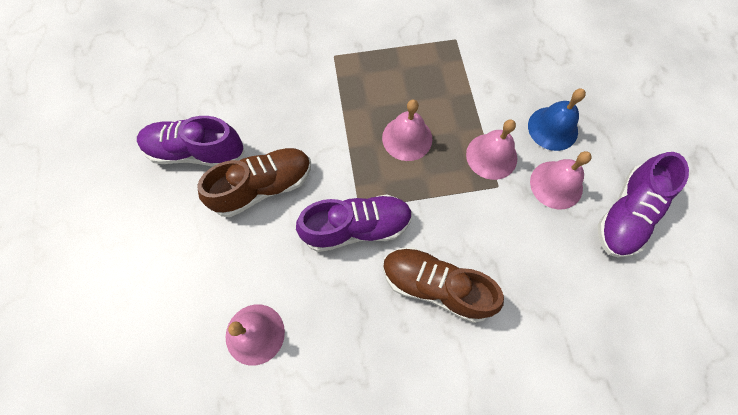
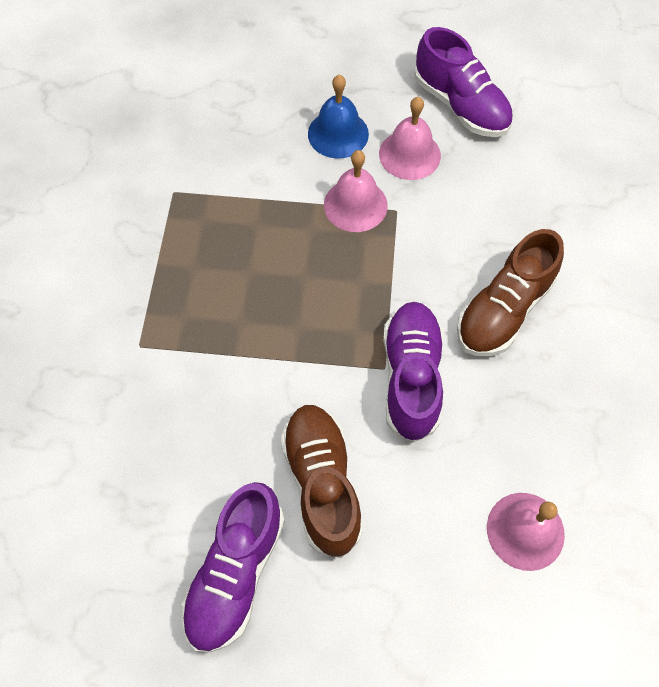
camera: 75 degrees left, 5 degrees down
pink bell [382,100,432,161] -> none

